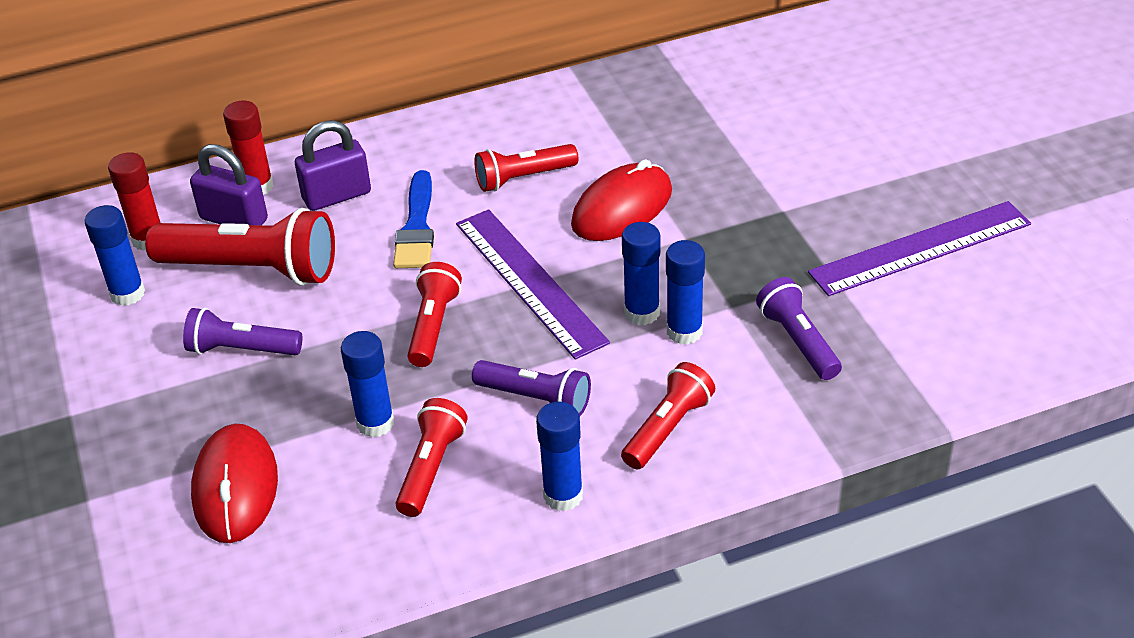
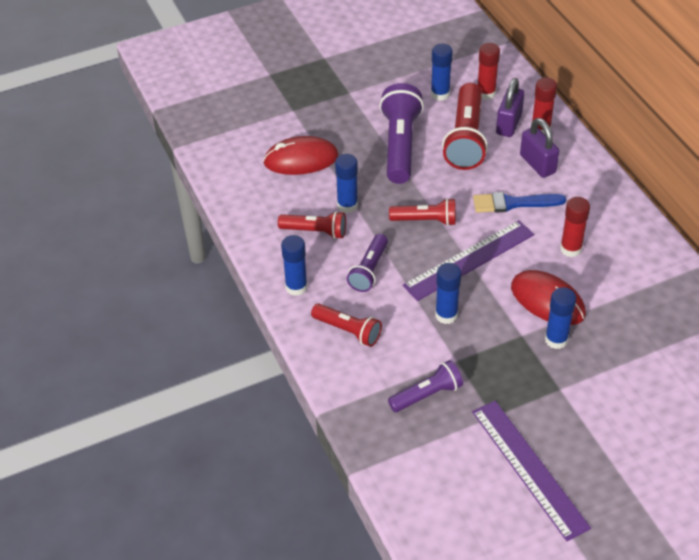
camera: 85 degrees right, 5 degrees up
purple flashlight [183,308,302,355] -> purple flashlight [379,83,424,184], size x1.71
red flashlight [474,144,578,192] -> red glue stick [560,197,590,257]
blue glue stick [666,240,705,344] -> blue glue stick moved to [545,287,576,349]

